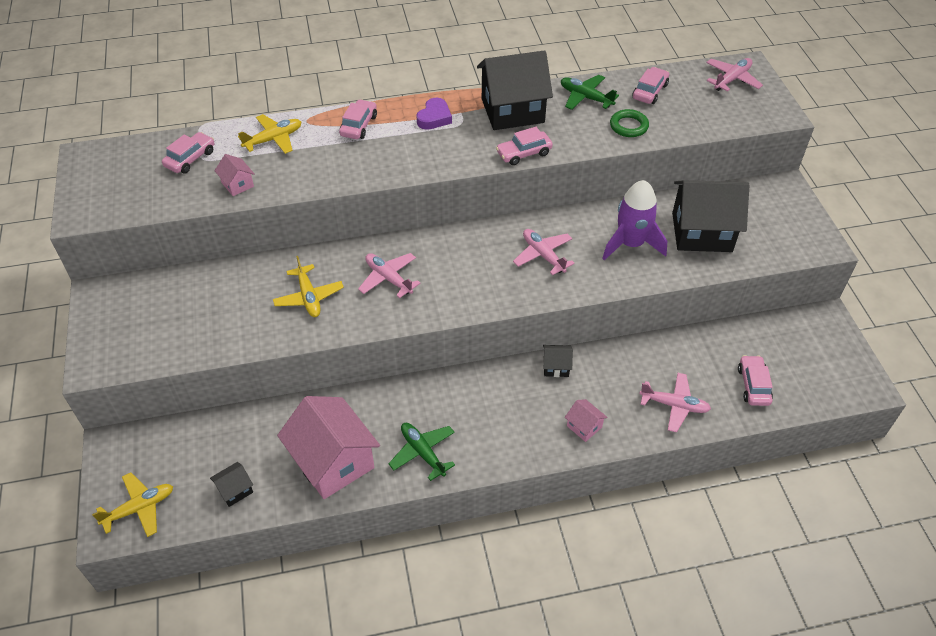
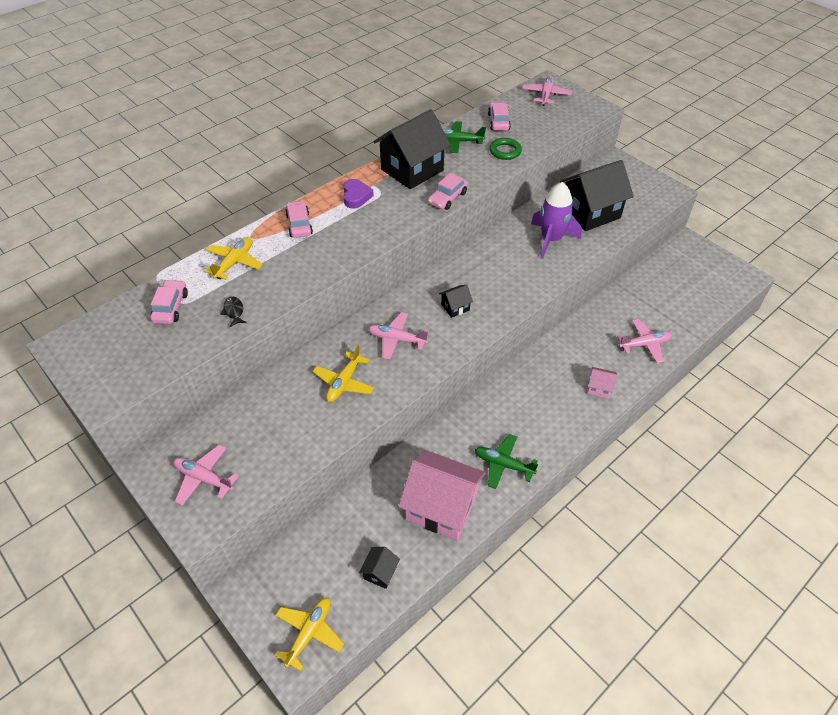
camera: 30 degrees left, 0 degrees up
pink house [215,154,254,196] -> black fish [221,297,247,327]
yellow plane [273,256,344,317] -> yellow plane turned 75 degrees clockwise [313,345,374,402]
pink plane [513,229,575,275] -> pink plane moved to [173,444,239,506]
black house [543,345,573,377] -> black house moved to [439,285,473,318]
pink car [738,355,773,406] -> none

